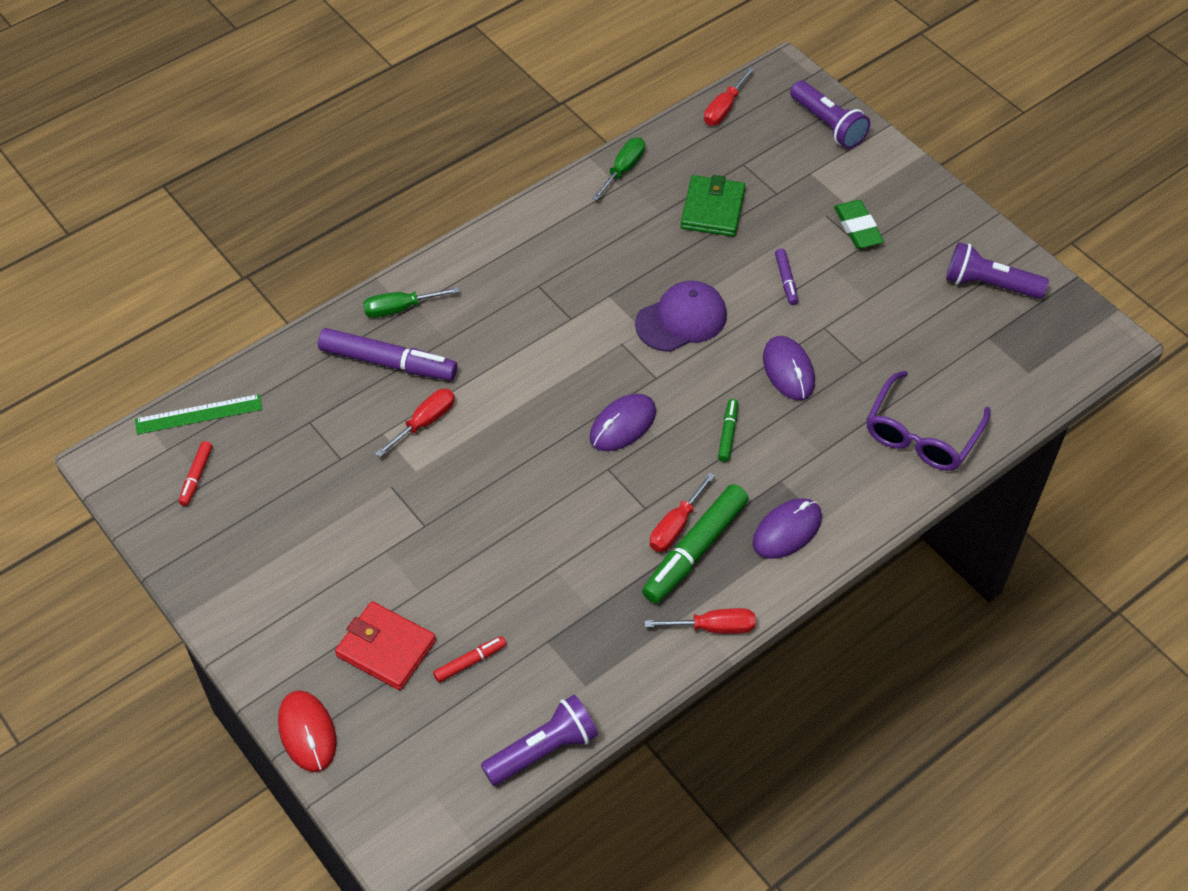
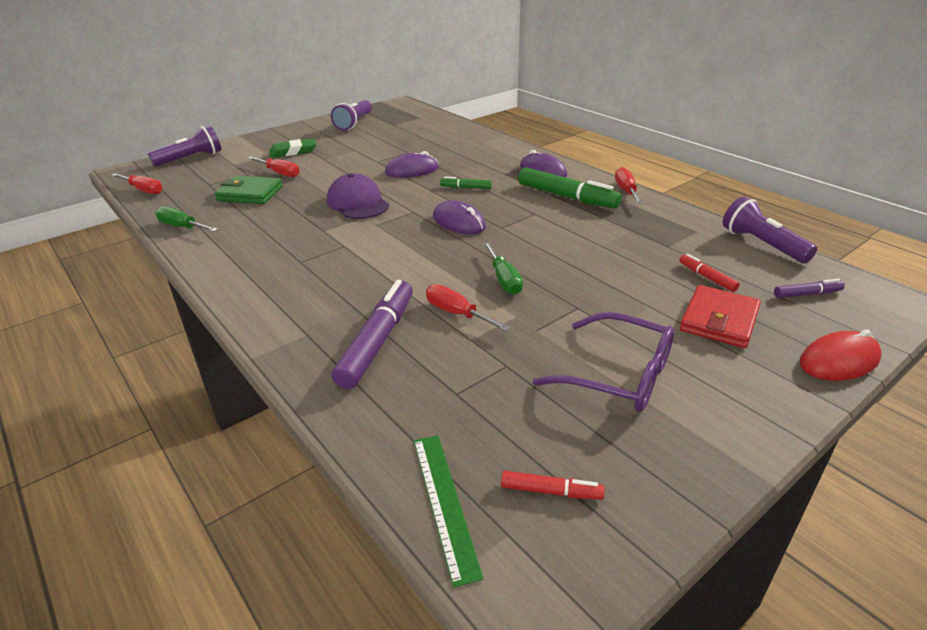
camera: 90 degrees left, 20 degrees down
green screwdriver [363,287,460,318] -> green screwdriver moved to [483,242,523,295]
red screwdriver [650,472,715,552] -> red screwdriver moved to [248,157,300,177]
purple marker [775,248,798,305] -> purple marker moved to [774,279,845,298]
purple glasses [867,371,990,471] -> purple glasses moved to [533,312,675,412]

